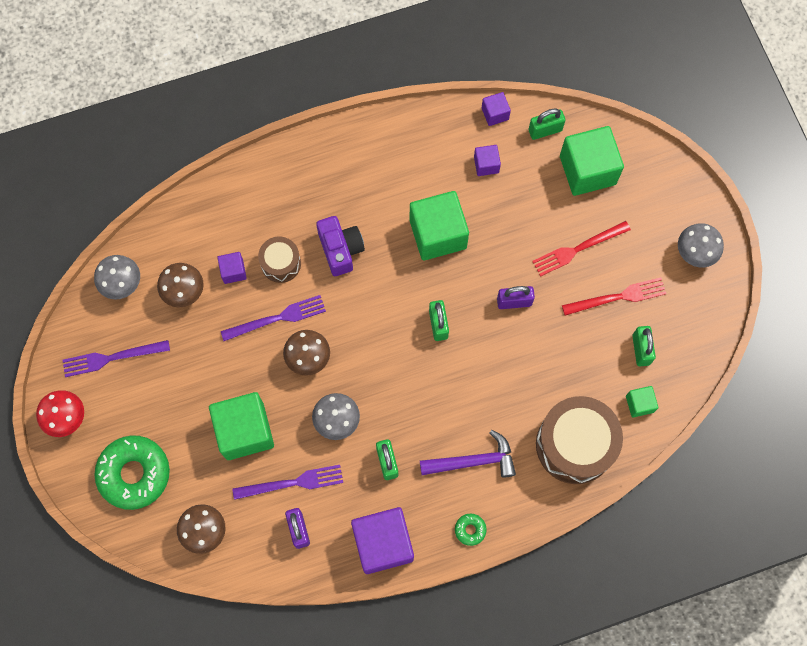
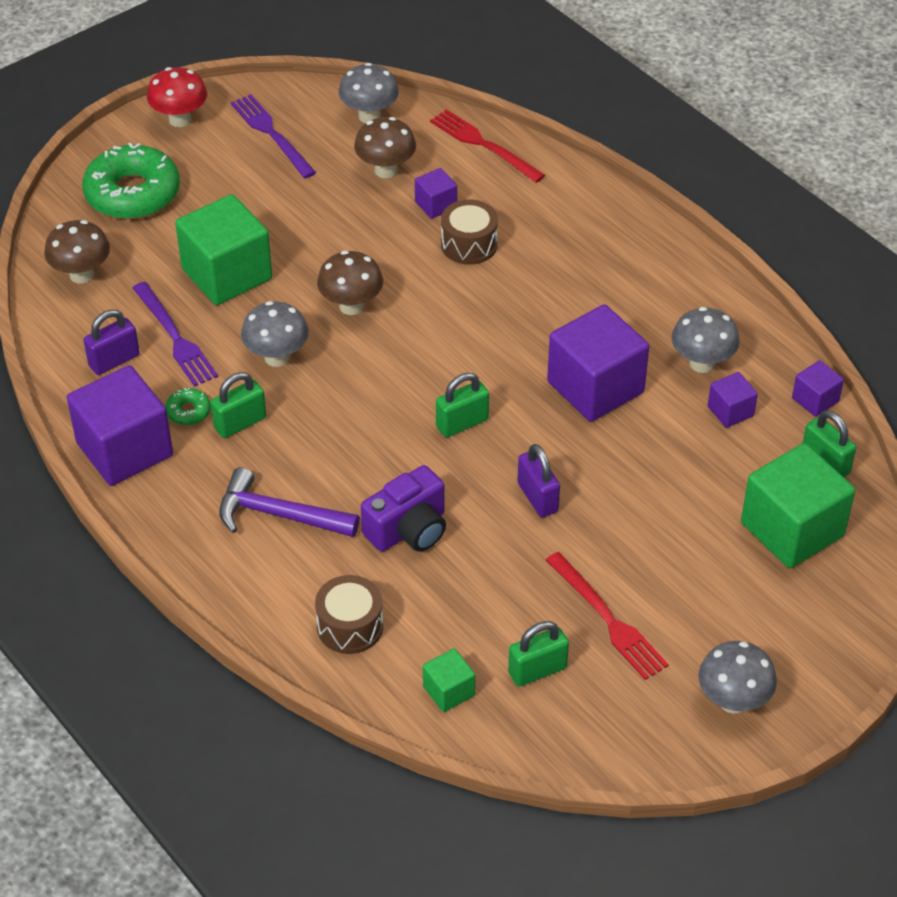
camera: 70 degrees right, 25 degrees down
purple fork [221,295,326,341] -> none
purple camera [316,216,365,276] -> purple camera moved to [361,465,446,552]
green cube [410,191,469,261] -> purple cube [547,304,649,422]
purple hammer [420,430,516,478] -> purple hammer turned 135 degrees clockwise [219,467,360,537]
green donut [455,513,487,546] -> green donut moved to [165,388,211,425]
red fork [532,221,631,277] -> red fork moved to [430,109,545,183]
brown drum [536,396,623,484] -> brown drum [315,575,383,654], size x0.53
none -> grey mushroom [672,307,740,373]

